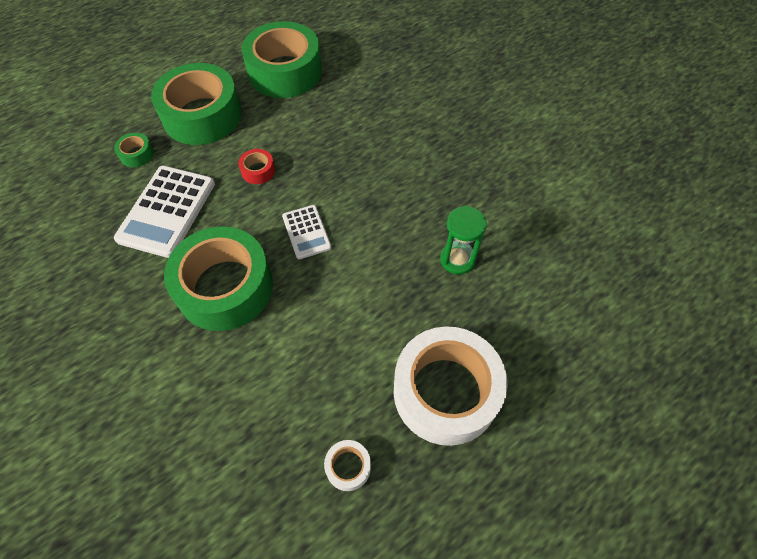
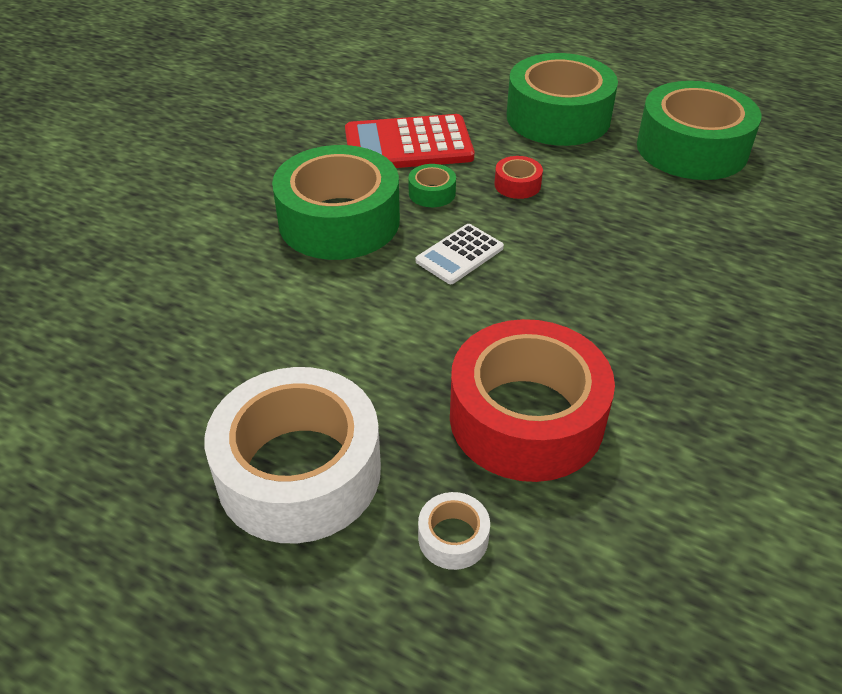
camera: 65 degrees right, 15 degrees down
green tape [114,133,154,167] -> green tape moved to [408,164,456,207]
white calculator [114,166,215,258] -> red calculator [345,114,475,168]
white tape [324,440,371,491] -> white tape moved to [418,492,490,570]
green hourglass [440,206,487,275] -> red tape [450,319,615,482]

